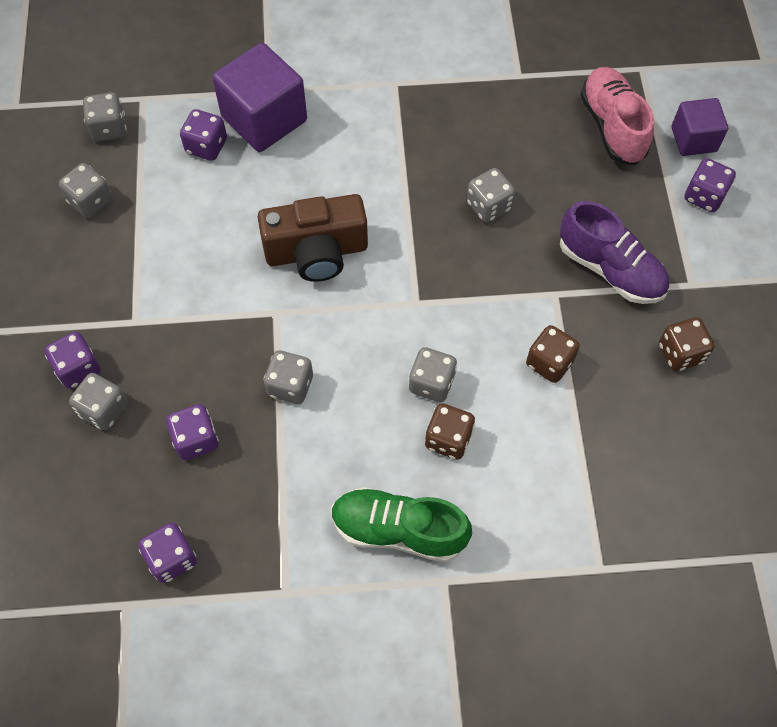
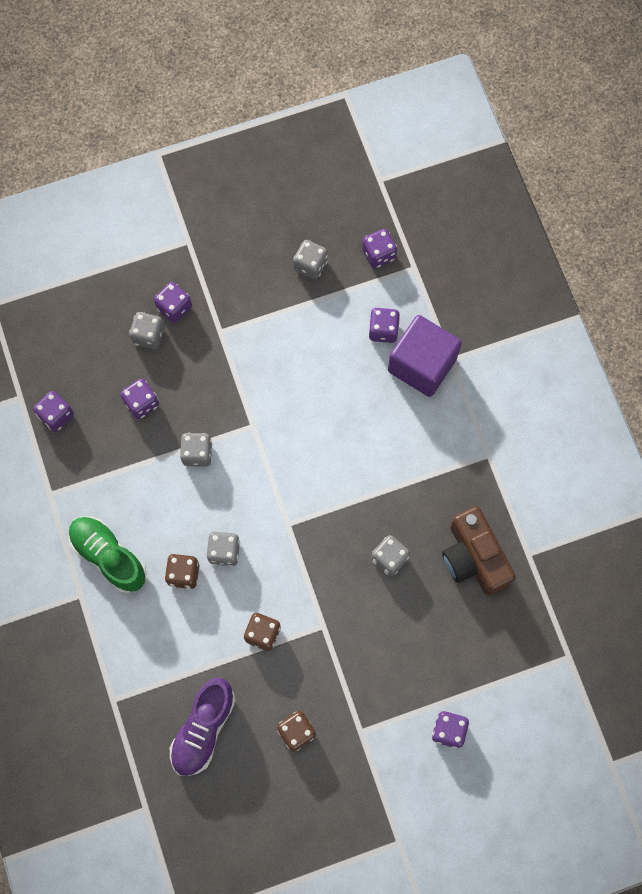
camera: 75 degrees right, 10 degrees up
grey dice [83,92,127,141] -> purple dice [362,229,397,268]
brown camera [258,194,368,282] -> brown camera moved to [442,506,516,596]
green shoe [331,487,472,562] -> green shoe turned 45 degrees counterclockwise [68,517,147,593]
purple shoe [560,201,669,304] -> purple shoe moved to [170,678,236,776]
pink shoe [580,67,654,165] -> none
purple cube [672,98,728,156] -> none

